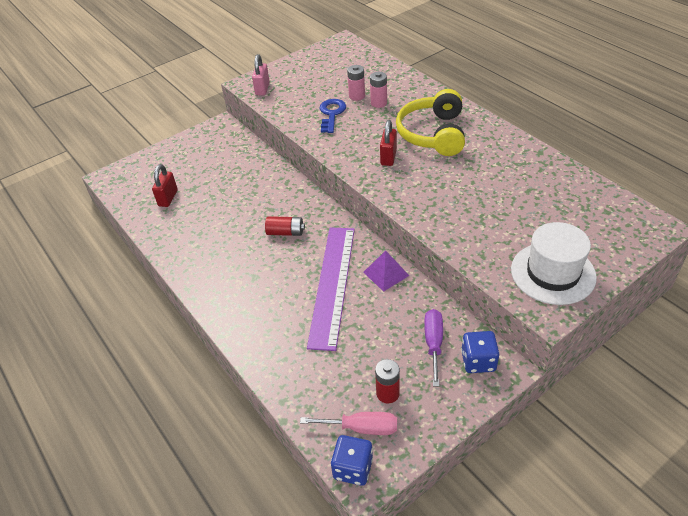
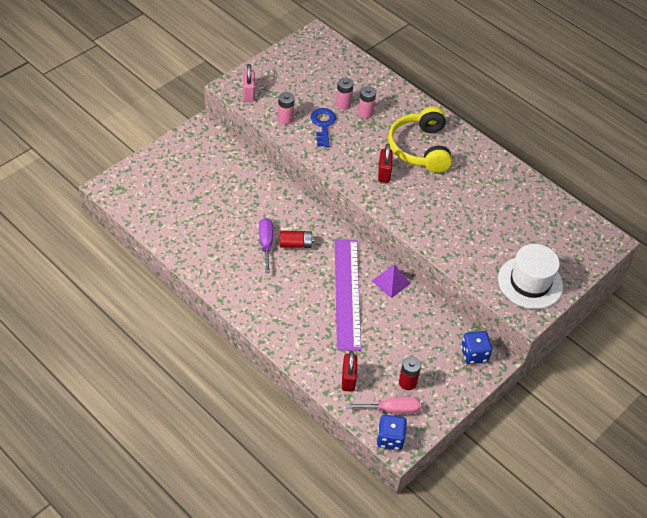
camera: 15 degrees left, 5 degrees up
red padlock [152,164,178,207] -> red padlock moved to [342,351,357,392]
purple screwdriver [424,309,443,387] -> purple screwdriver moved to [259,218,273,273]
none -> pink battery [278,92,295,125]

